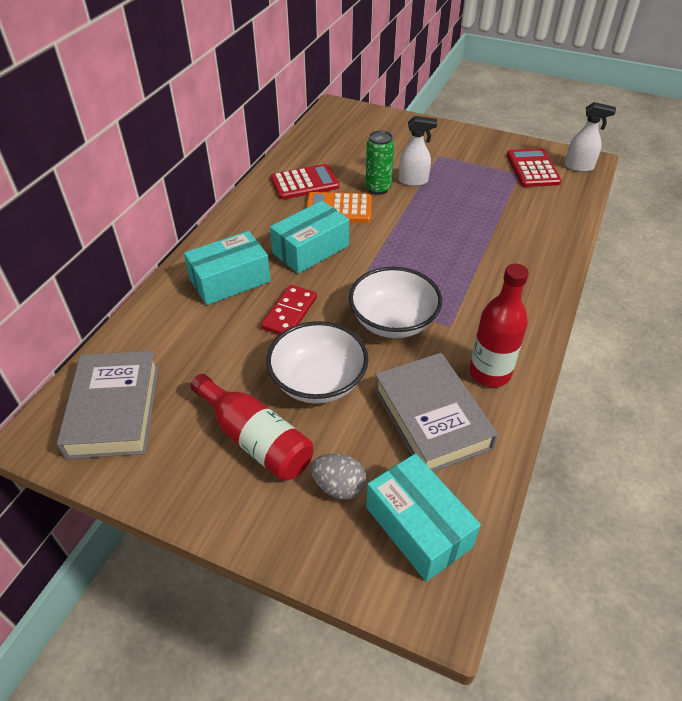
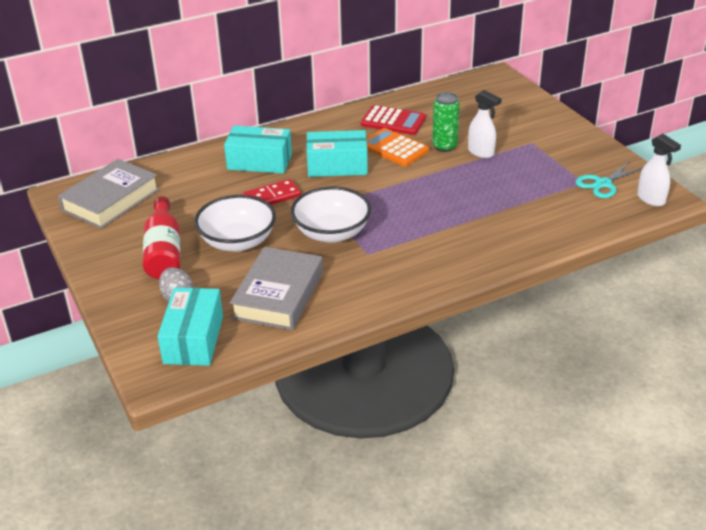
camera: 40 degrees right, 10 degrees down
red bottle [469,264,529,387] -> none
red calculator [507,148,562,187] -> turquoise scissors [575,161,643,198]

